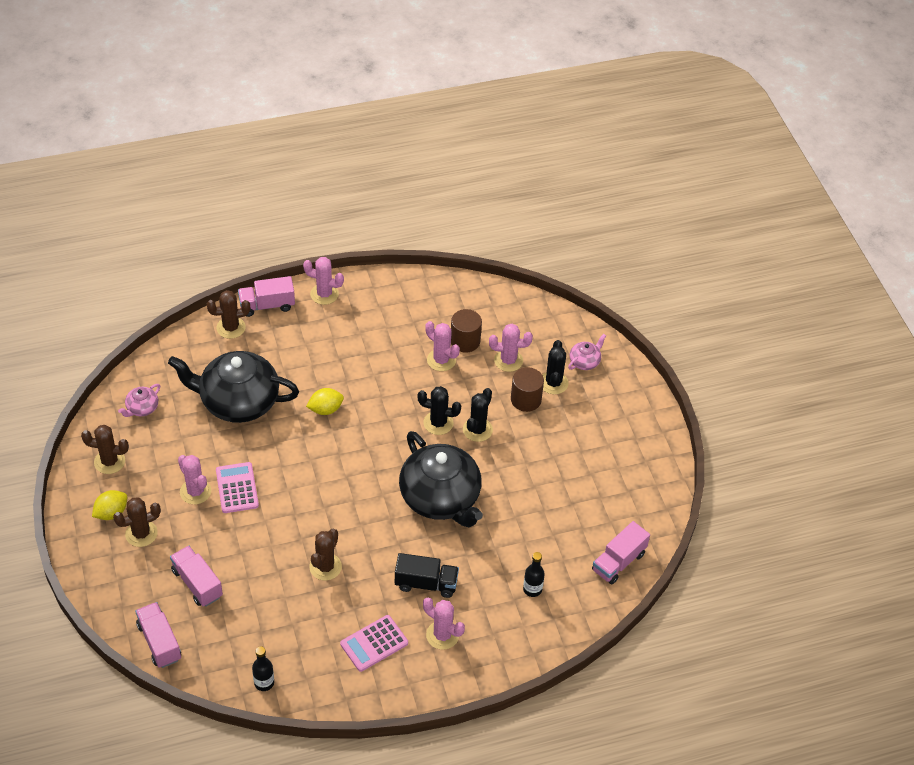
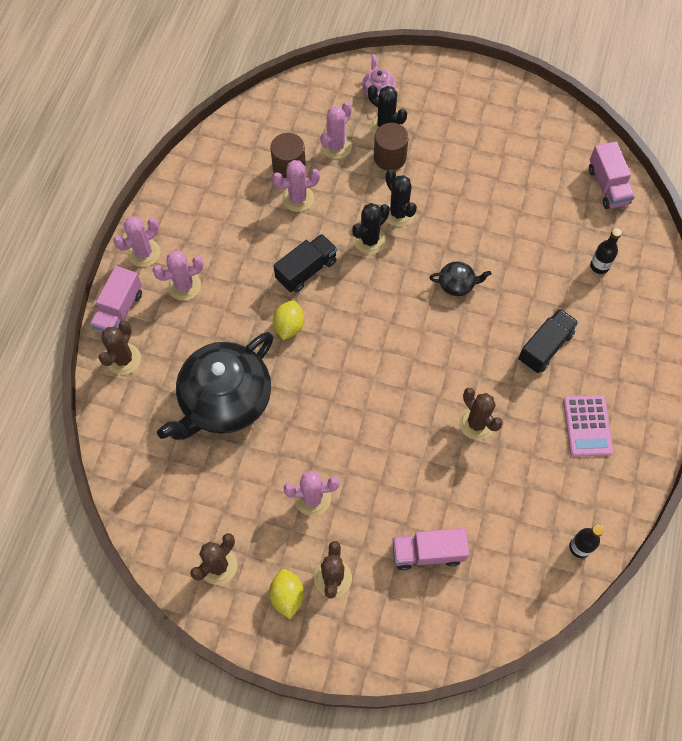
camera: 55 degrees left, 15 degrees up
pink teapot [118,384,160,417] -> none
pink truck [135,602,181,668] -> none
pink calculator [216,462,259,513] -> none
black teapot [399,431,483,527] -> black teapot [429,261,491,296], size x0.42
pink cactus [423,598,465,650] -> pink cactus moved to [152,251,204,301]
none -> black truck [274,234,337,293]

